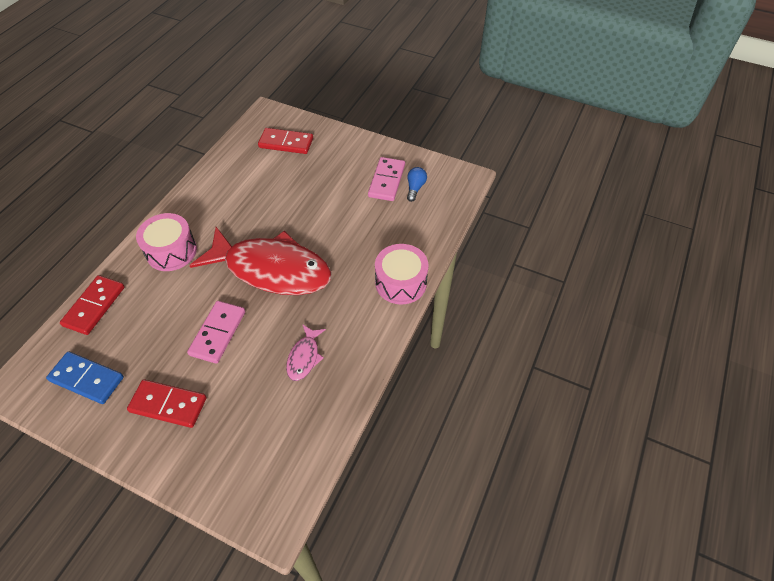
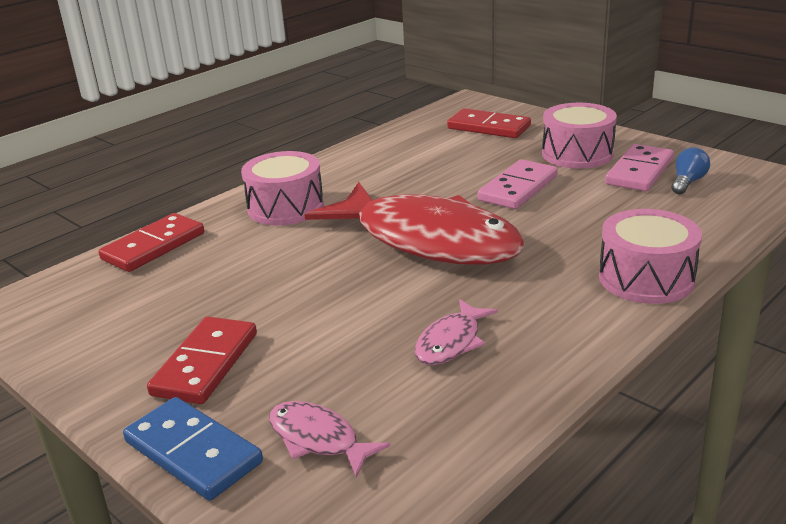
camera: 20 degrees right, 25 degrees down
blue domino [46,351,124,404] -> blue domino moved to [123,397,263,501]
red domino [127,379,207,428] -> red domino turned 75 degrees clockwise [147,316,257,404]
pink domino [187,301,245,364] -> pink domino moved to [478,159,558,209]
none -> pink fish [269,401,390,478]
none -> pink drum [542,103,617,169]

